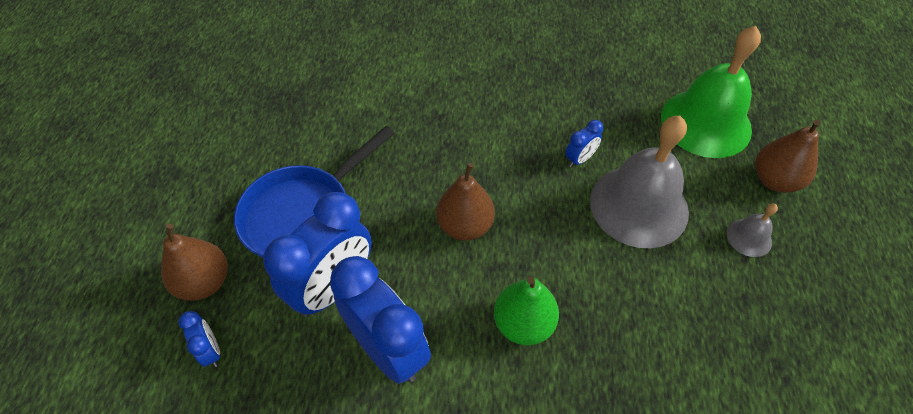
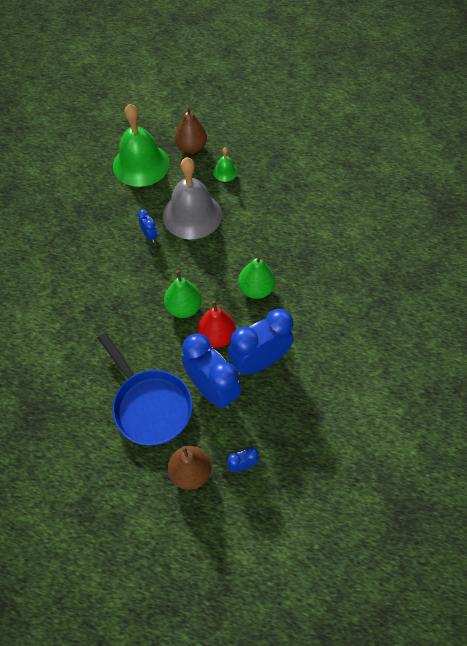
camera: 80 degrees left, 5 degrees up
brown pear [436,163,495,241] -> green pear [164,270,202,318]
grey bell [727,204,778,257] -> green bell [213,147,238,182]
none -> red pear [197,301,236,348]

